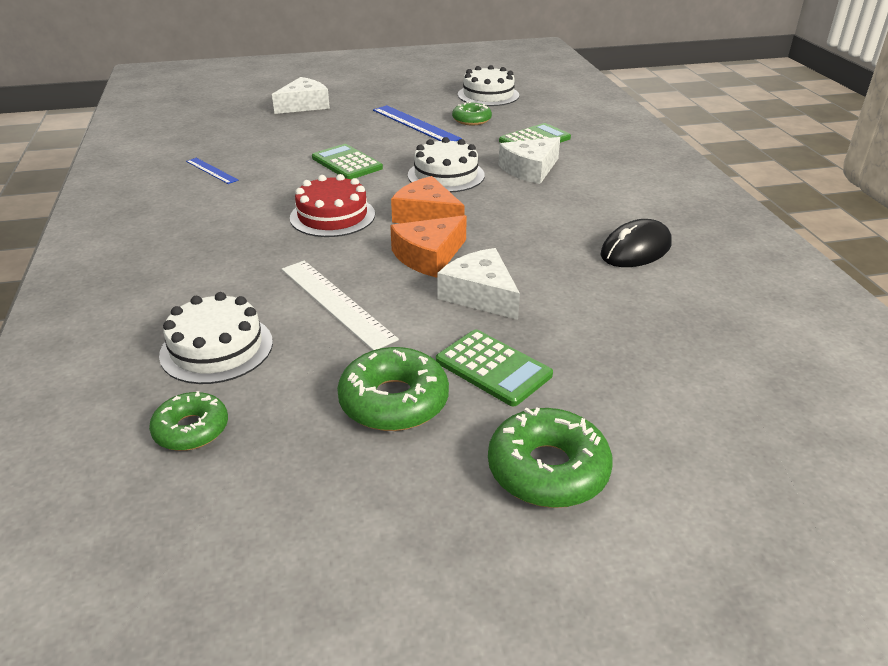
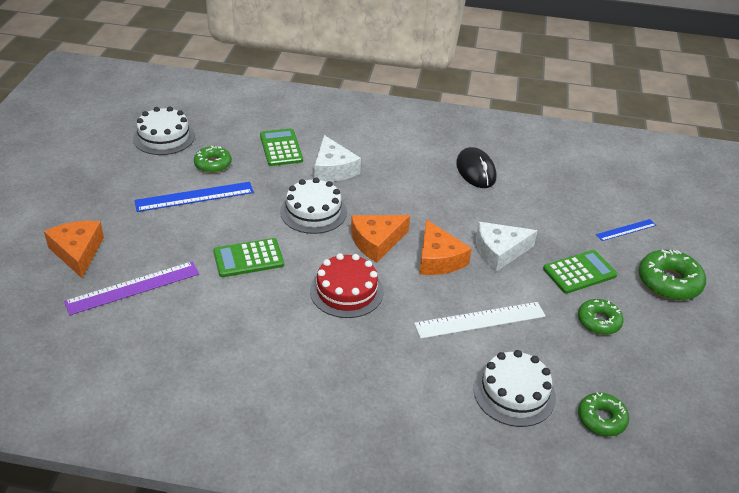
camera: 70 degrees left, 5 degrees up
blue ruler [186,158,238,184] -> blue ruler moved to [596,219,656,241]
white cheese [272,77,330,114] -> orange cheese [44,221,104,278]
green donut [337,347,449,431] -> green donut [578,299,624,335], size x0.65
none -> purple ruler [64,262,199,315]

